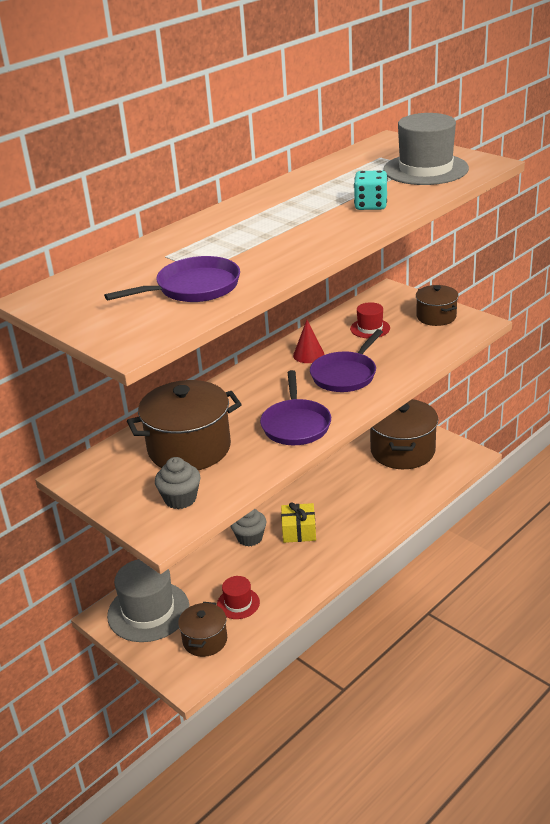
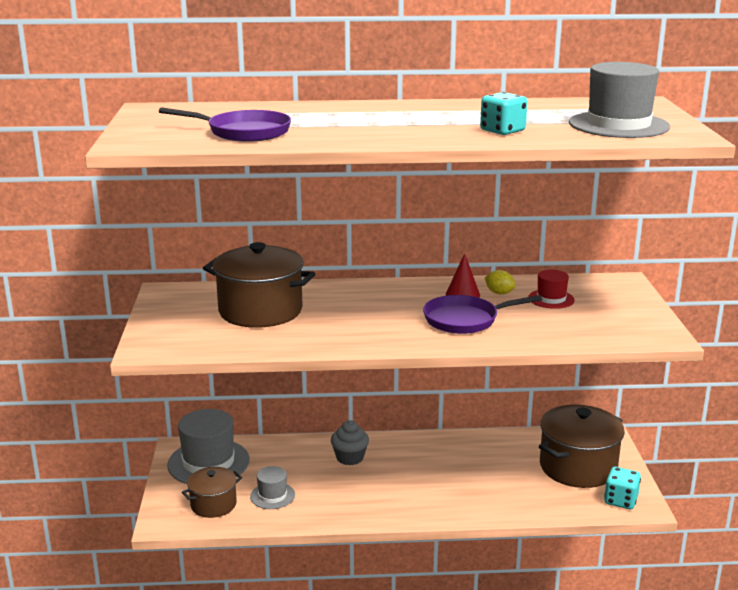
camera: 40 degrees right, 10 degrees down
grey cupcake [155,457,201,509] -> none
red hat [217,576,260,619] -> grey hat [250,466,295,509]
purple pan [260,370,331,445] -> none
yellow gift [281,502,316,543] -> none
brown pot [416,285,459,326] -> none
none -> yellow lemon [485,270,516,295]
none -> turquoise dice [604,467,641,509]

